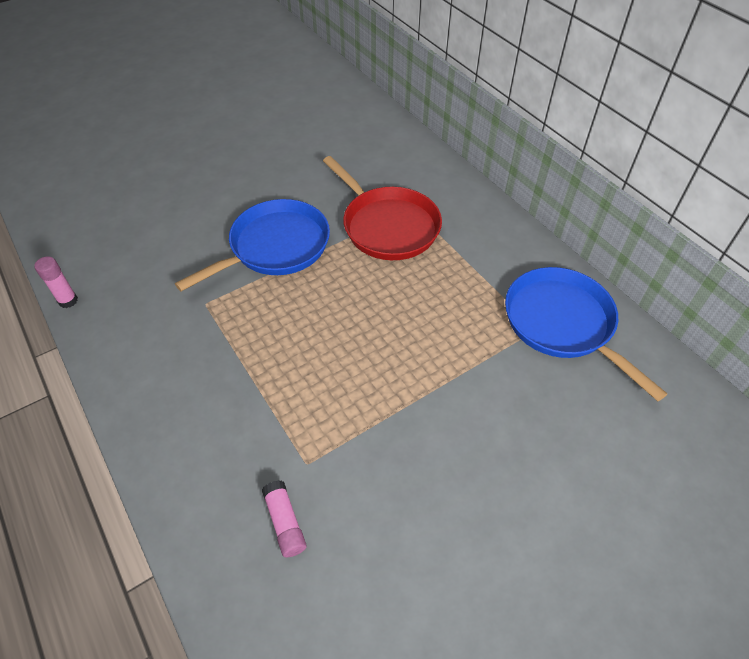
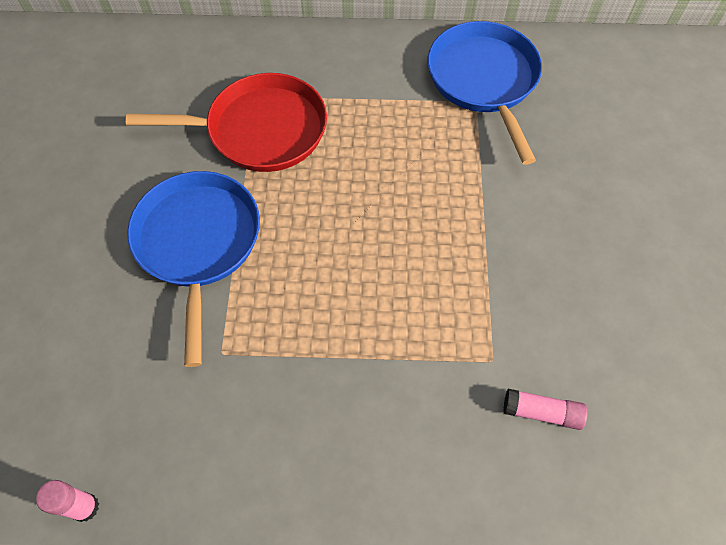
camera: 55 degrees left, 10 degrees up
blue pan [505,267,667,401] -> blue pan turned 75 degrees clockwise [428,21,542,165]

